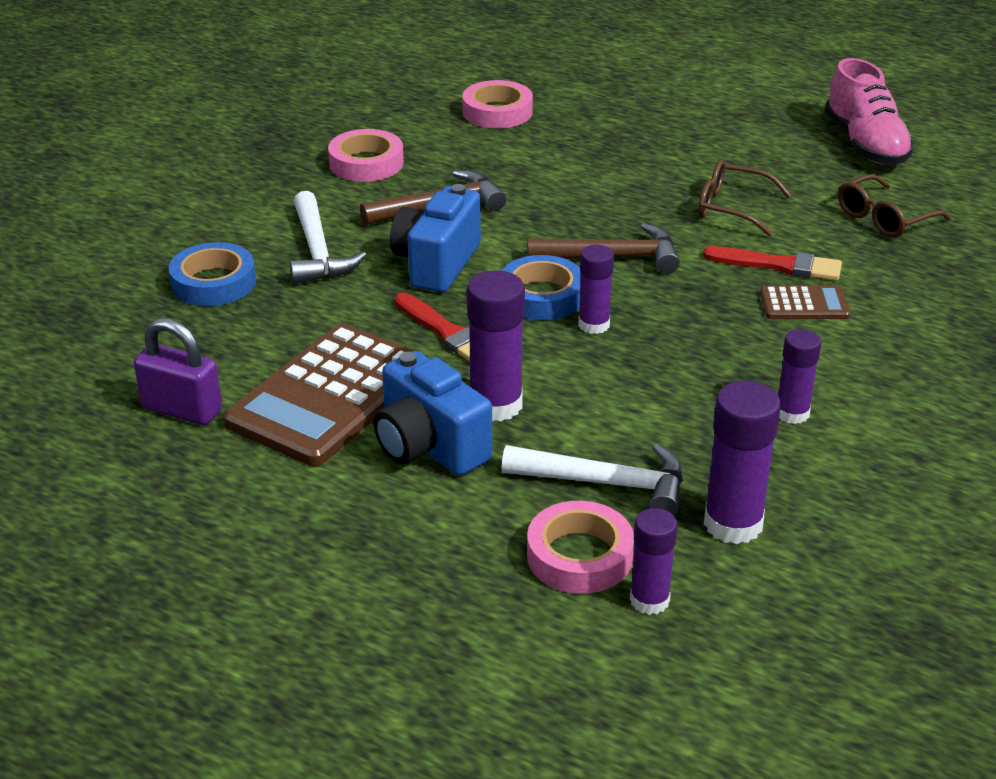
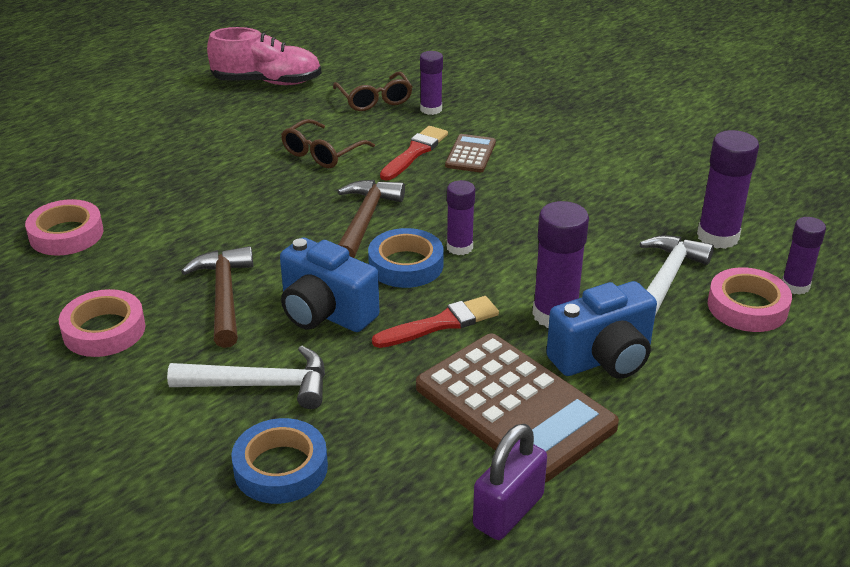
camera: 75 degrees left, 0 degrees up
purple glue stick [778,329,822,424] -> purple glue stick moved to [420,51,443,115]

